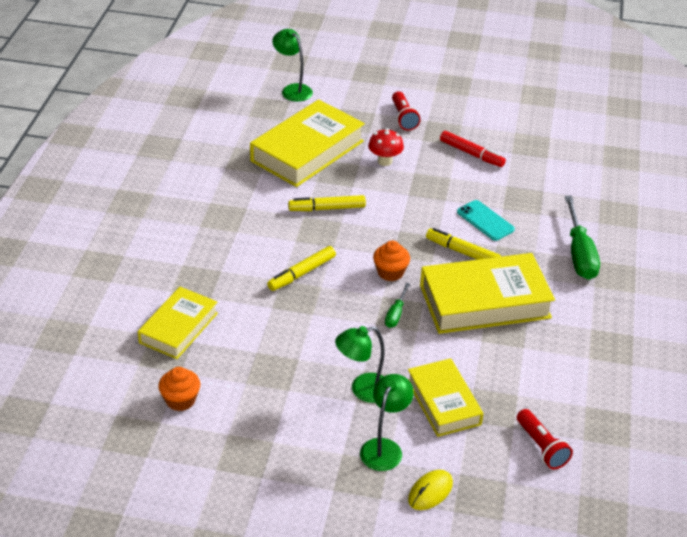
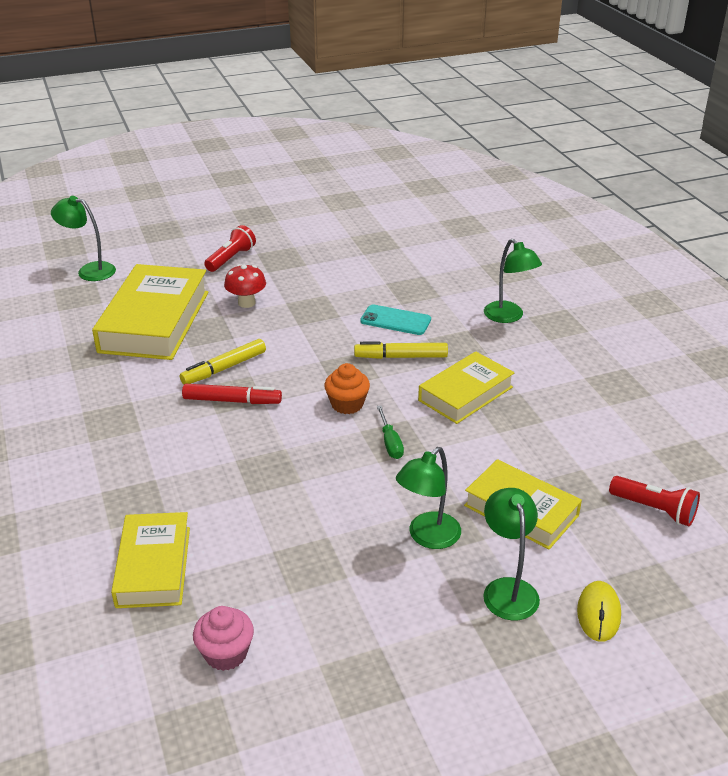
camera: 30 degrees left, 5 degrees down
orange cupcake [158,367,200,411] -> pink cupcake [193,606,254,671]
yellow marker [267,246,336,291] -> none
red flashlight [392,91,421,131] -> red flashlight turned 105 degrees counterclockwise [204,225,256,272]
yellow book [420,253,555,334] -> yellow book [418,351,515,424], size x0.62
red marker [440,131,506,167] -> red marker moved to [182,384,282,404]
green screwdriver [565,196,600,280] -> green lamp [484,239,542,323]

